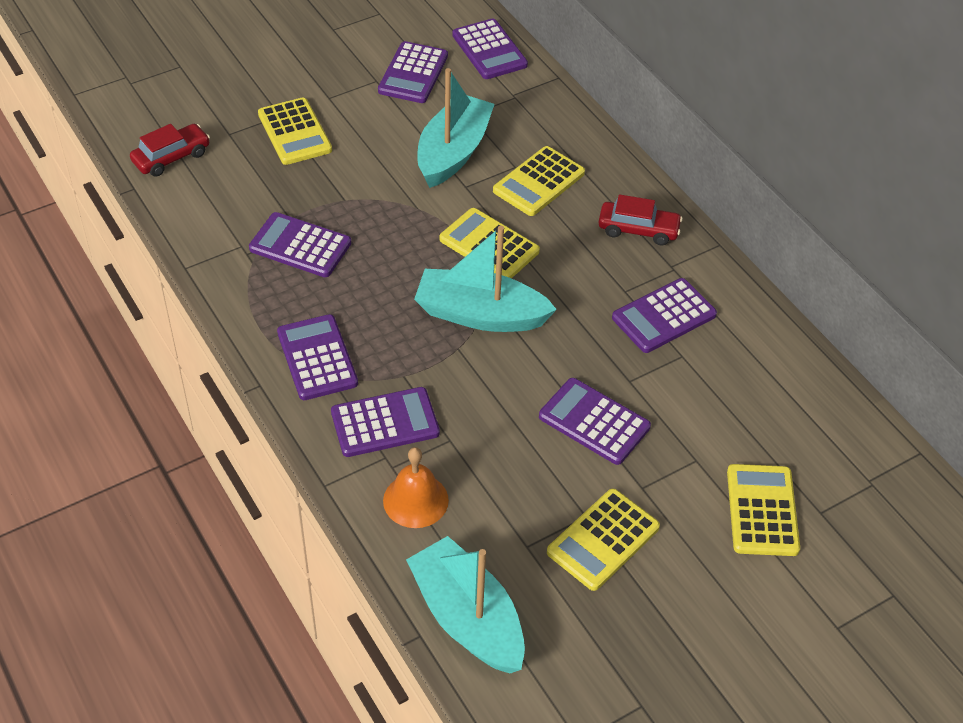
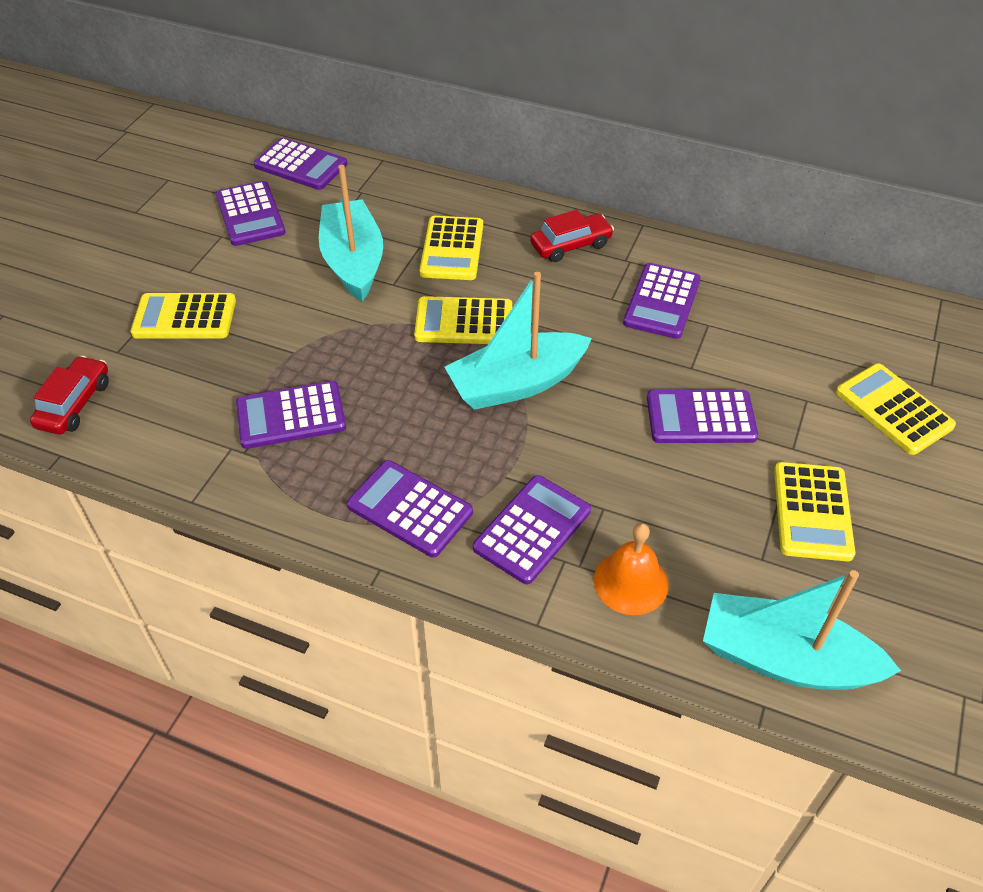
camera: 35 degrees left, 0 degrees up
yellow calculator [258,97,332,165] -> yellow calculator turned 150 degrees clockwise [131,293,236,339]

